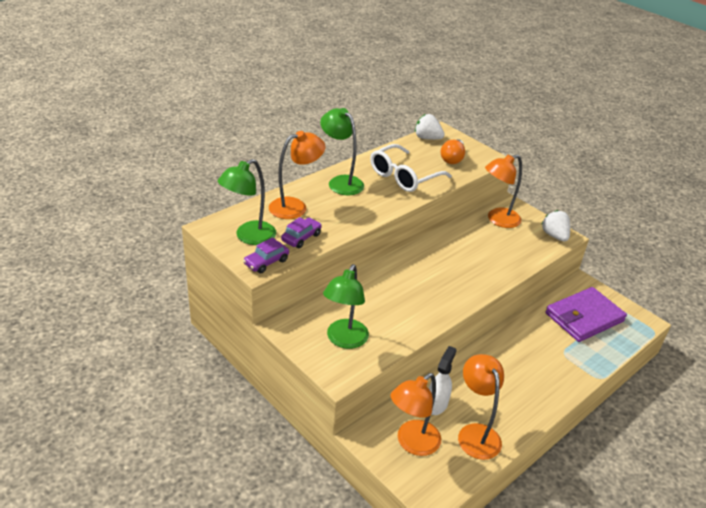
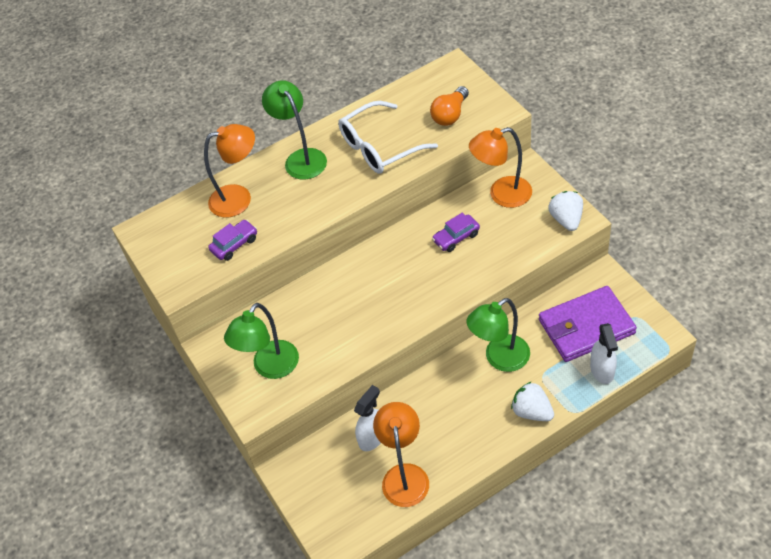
camera: 20 degrees right, 15 degrees up
green lamp [218,159,276,245] -> green lamp moved to [466,298,530,372]
purple car [243,237,289,273] -> purple car moved to [432,213,480,252]
orange lamp [390,373,441,456] -> none
white strawberry [415,114,445,140] -> white strawberry moved to [511,381,554,421]
none -> white spray bottle [590,323,618,384]

